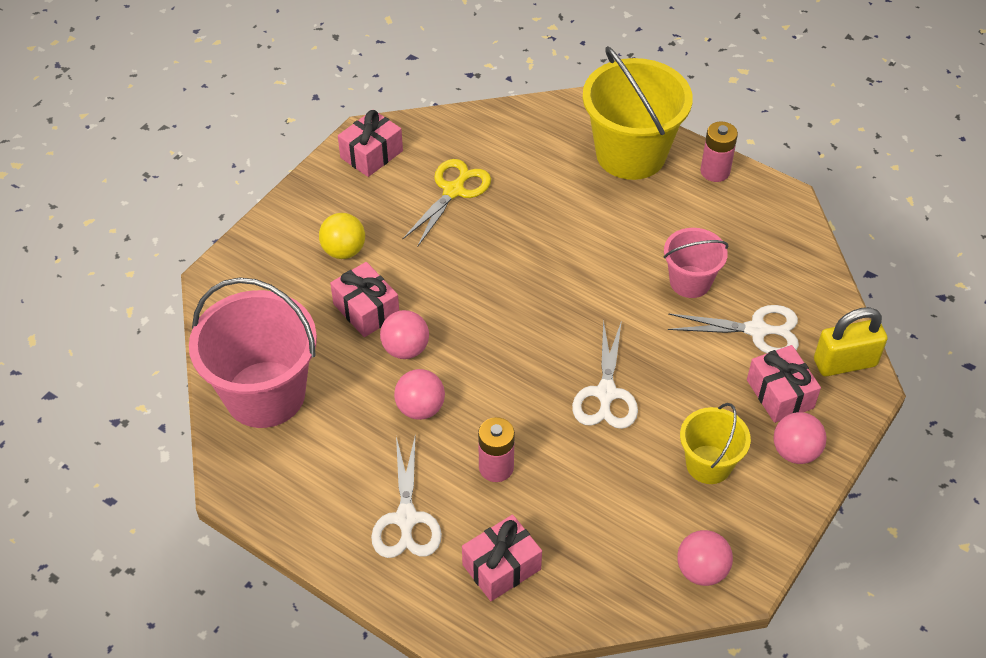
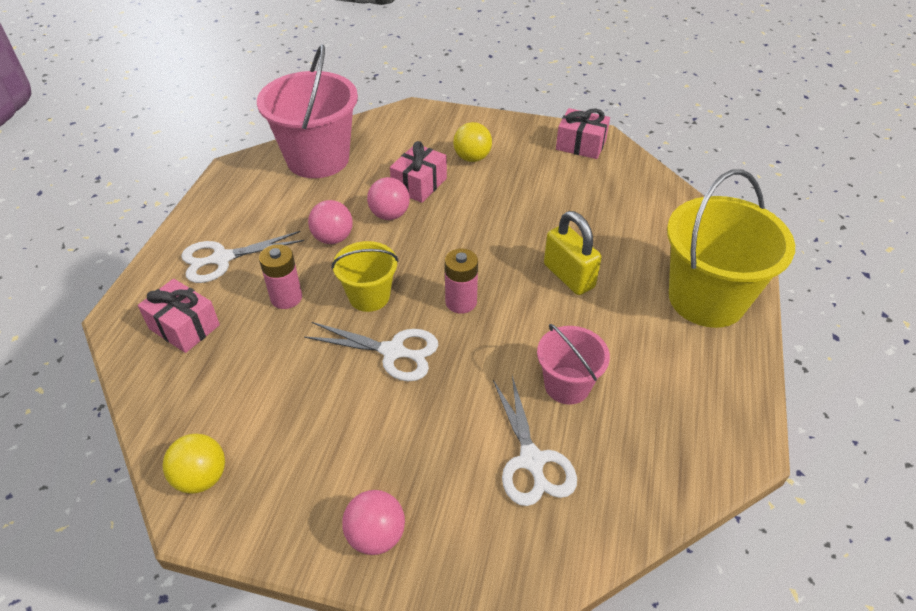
camera: 70 degrees right, 5 degrees down
yellow scissors [403,159,491,247] -> none
white scissors [572,319,638,429] -> white scissors turned 150 degrees counterclockwise [304,322,438,381]
pink ball [677,530,733,586] -> yellow ball [163,434,225,494]
yellow bucket [680,403,751,484] -> yellow bucket moved to [331,241,398,312]
pink battery [701,121,738,182] -> pink battery moved to [445,249,478,313]
pink gift [747,345,821,423] -> none
yellow padlock [814,307,888,376] -> yellow padlock moved to [544,211,602,295]

